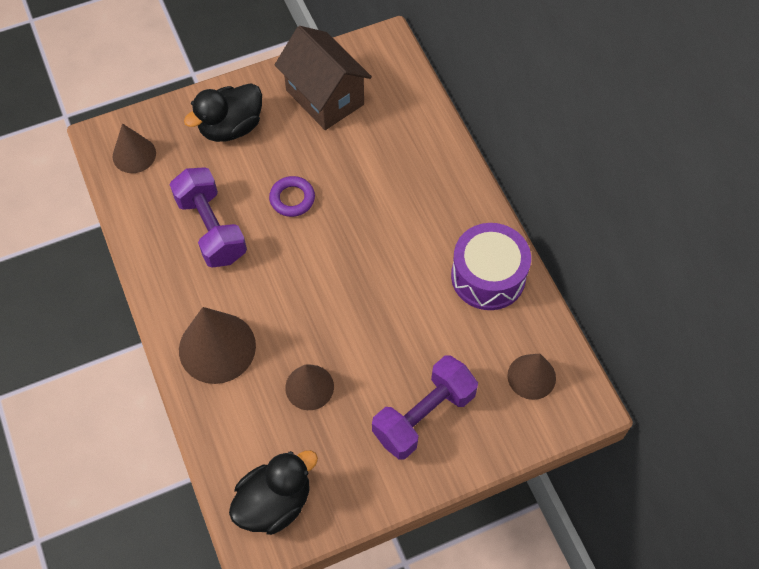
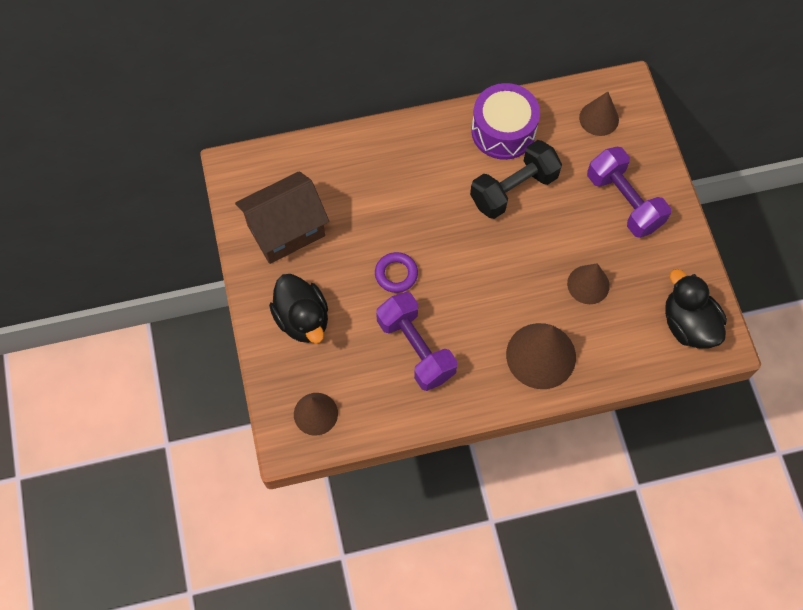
camera: 80 degrees left, 5 degrees up
purple dumbbell [170,167,247,268] -> purple dumbbell turned 75 degrees clockwise [376,292,457,391]
none -> black dumbbell [470,140,562,219]

